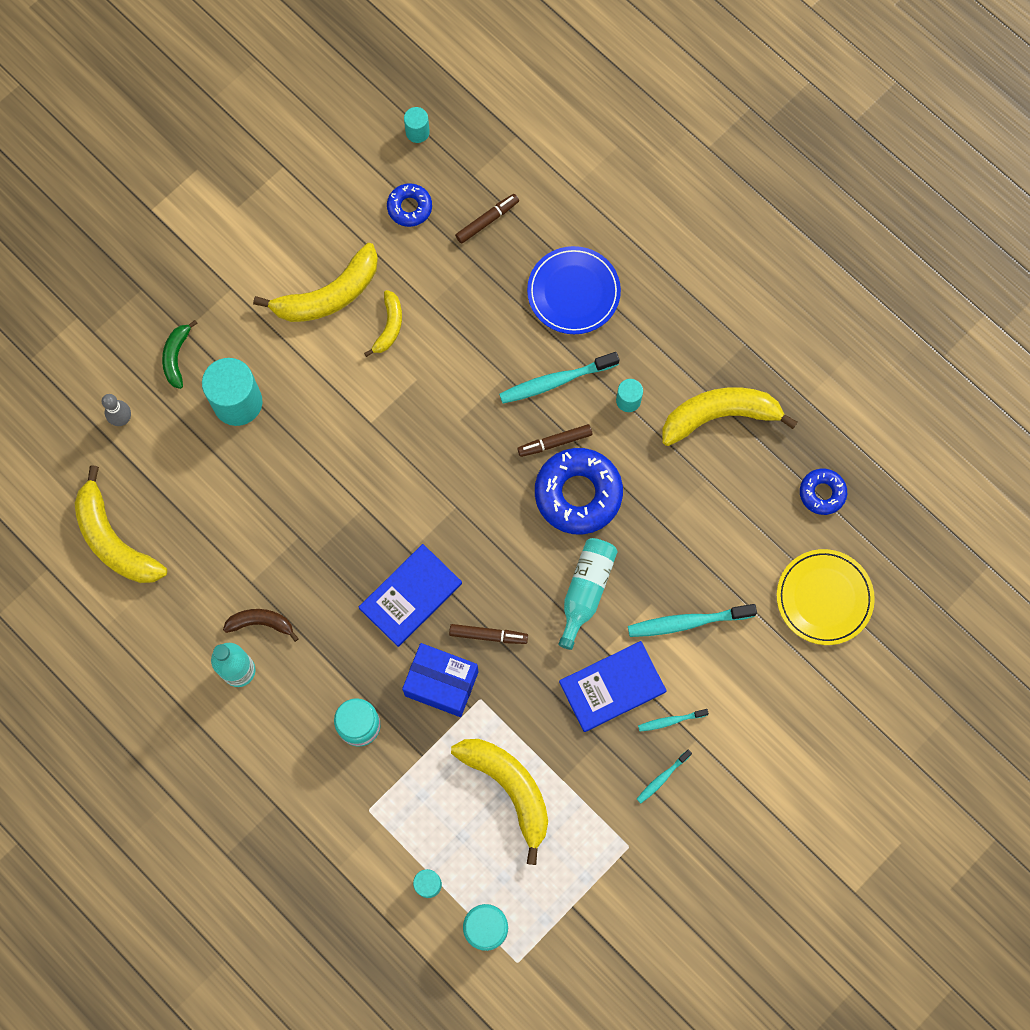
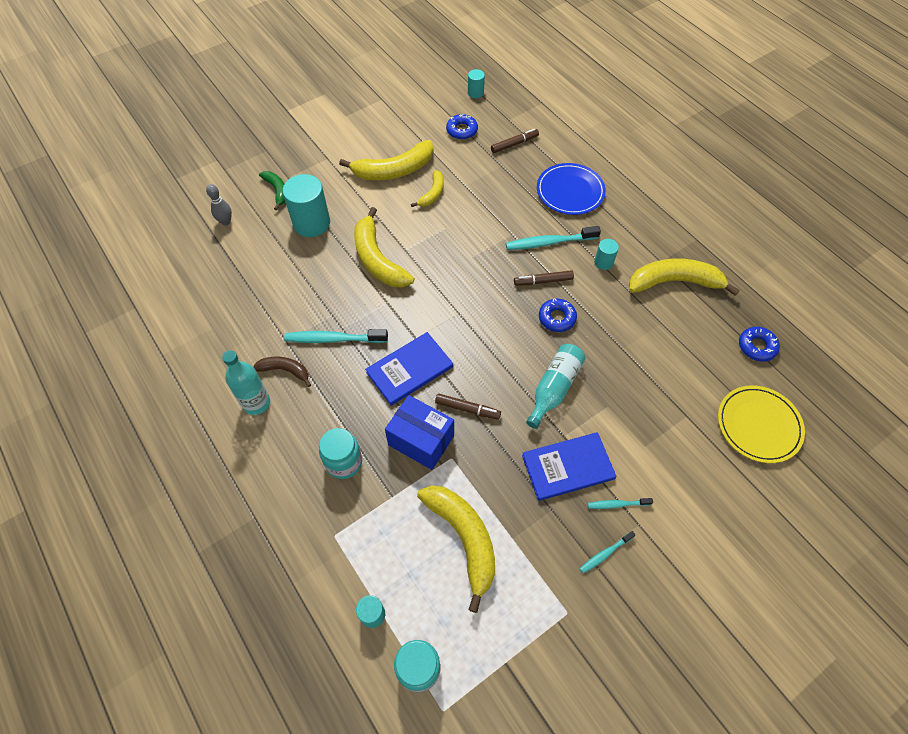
camera: 10 degrees right, 15 degrees down
yellow banana [74,465,167,583] -> yellow banana moved to [354,207,414,287]
green banana [162,320,198,389] -> green banana turned 135 degrees clockwise [259,171,285,211]
blue donut [535,448,623,535] -> blue donut [539,299,577,332], size x0.54
turquoise toothbrush [628,604,757,637] -> turquoise toothbrush moved to [284,329,388,343]

